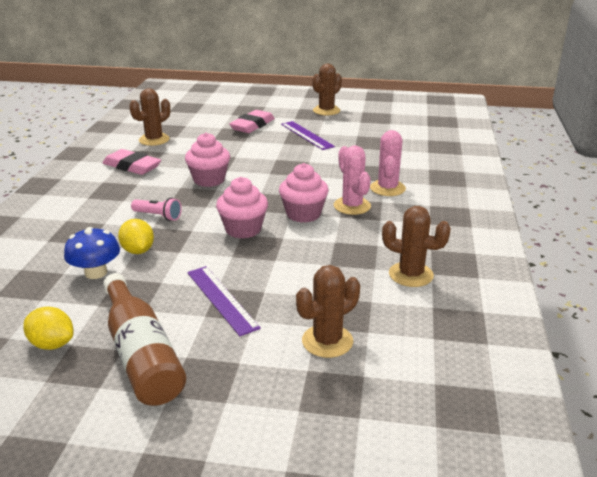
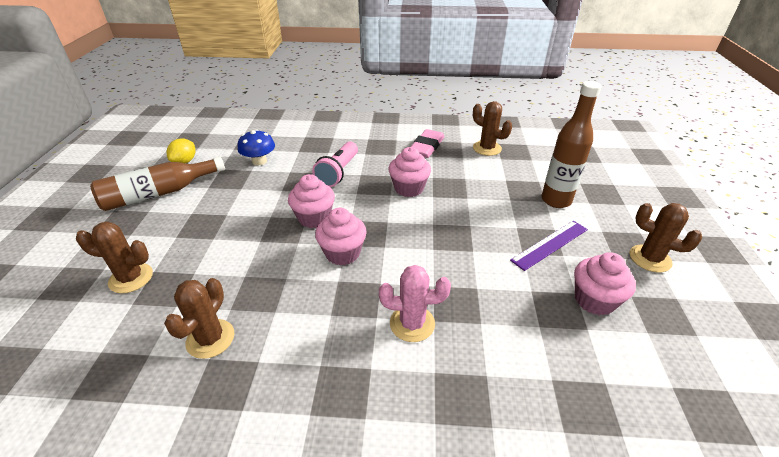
camera: 85 degrees right, 10 degrees up
yellow lemon [118,219,154,254] -> none
pink flashlight [131,198,182,221] -> pink flashlight [312,141,358,187], size x1.60
purple ruler [187,266,261,336] -> none
pink eraser [229,110,275,133] -> brown bottle [541,81,602,208]
brown cactus [296,265,360,358] -> brown cactus turned 45 degrees counterclockwise [76,221,153,293]
pink cactus [334,146,371,215] -> none
none -> pink cupcake [574,252,636,315]

